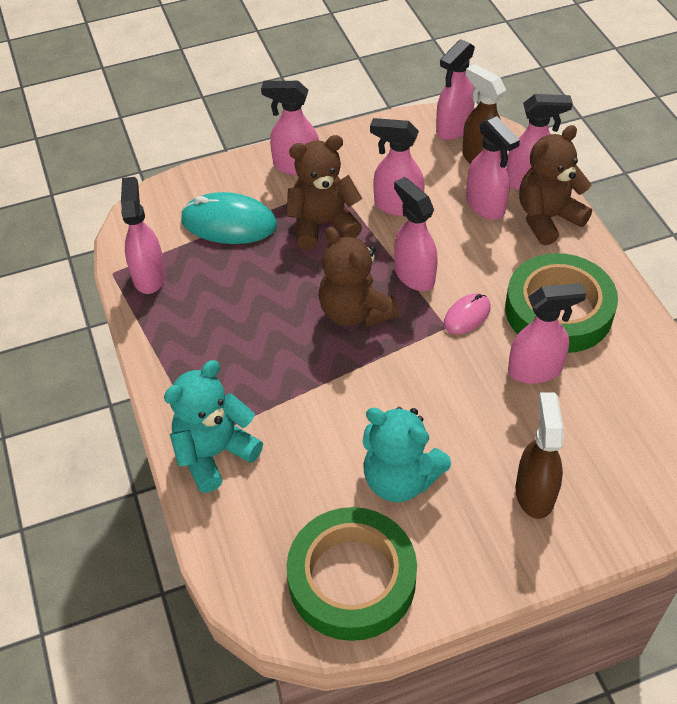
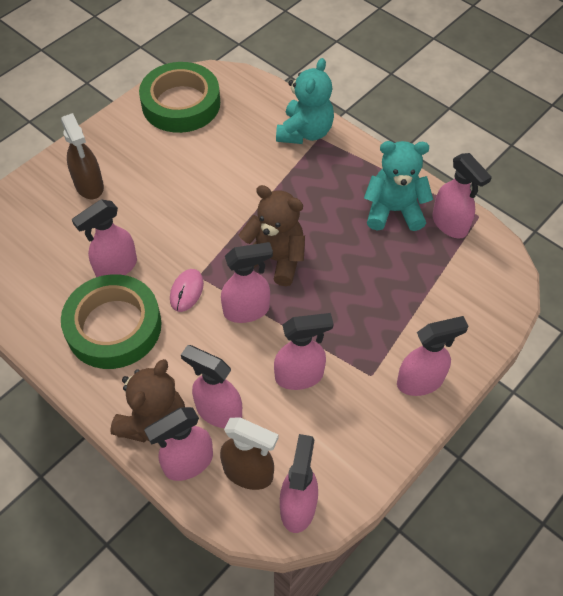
camera: 150 degrees right, 5 degrees up
turquoise mouse [181,192,277,244] -> none
brown teddy bear [286,135,362,250] -> none
turquoise teddy bear [362,407,451,502] -> turquoise teddy bear moved to [364,141,433,231]
pink spray bottle [394,177,438,291] -> pink spray bottle turned 45 degrees counterclockwise [221,242,273,323]

